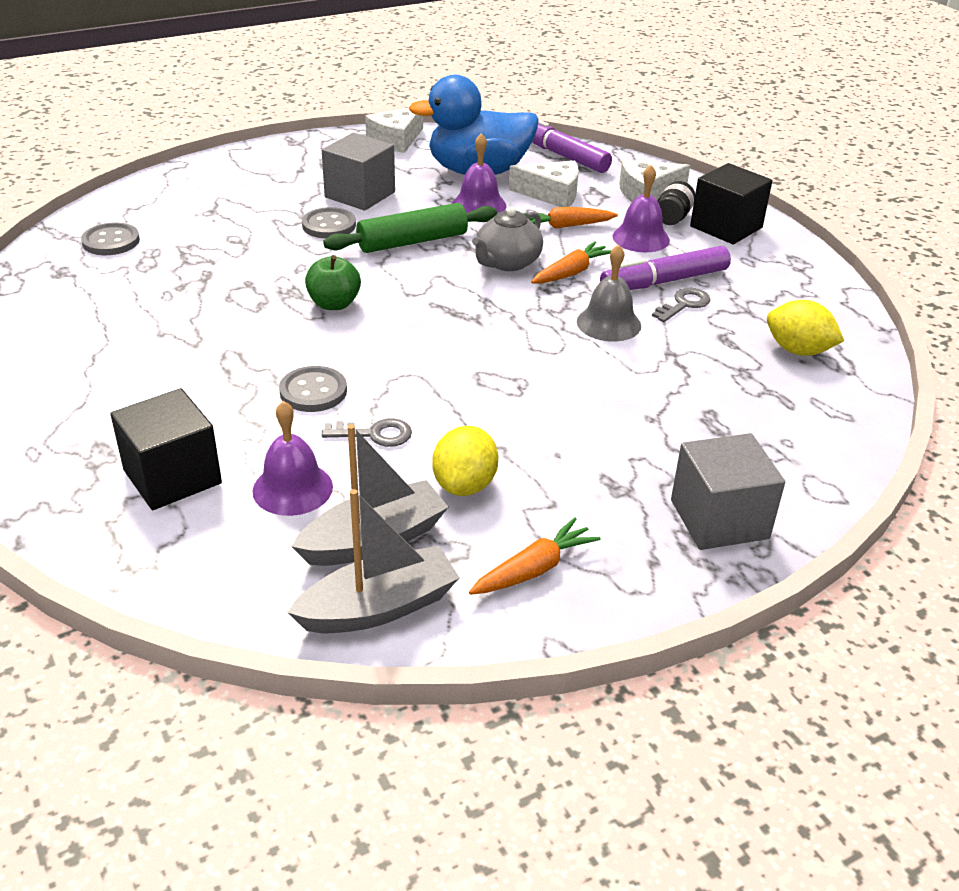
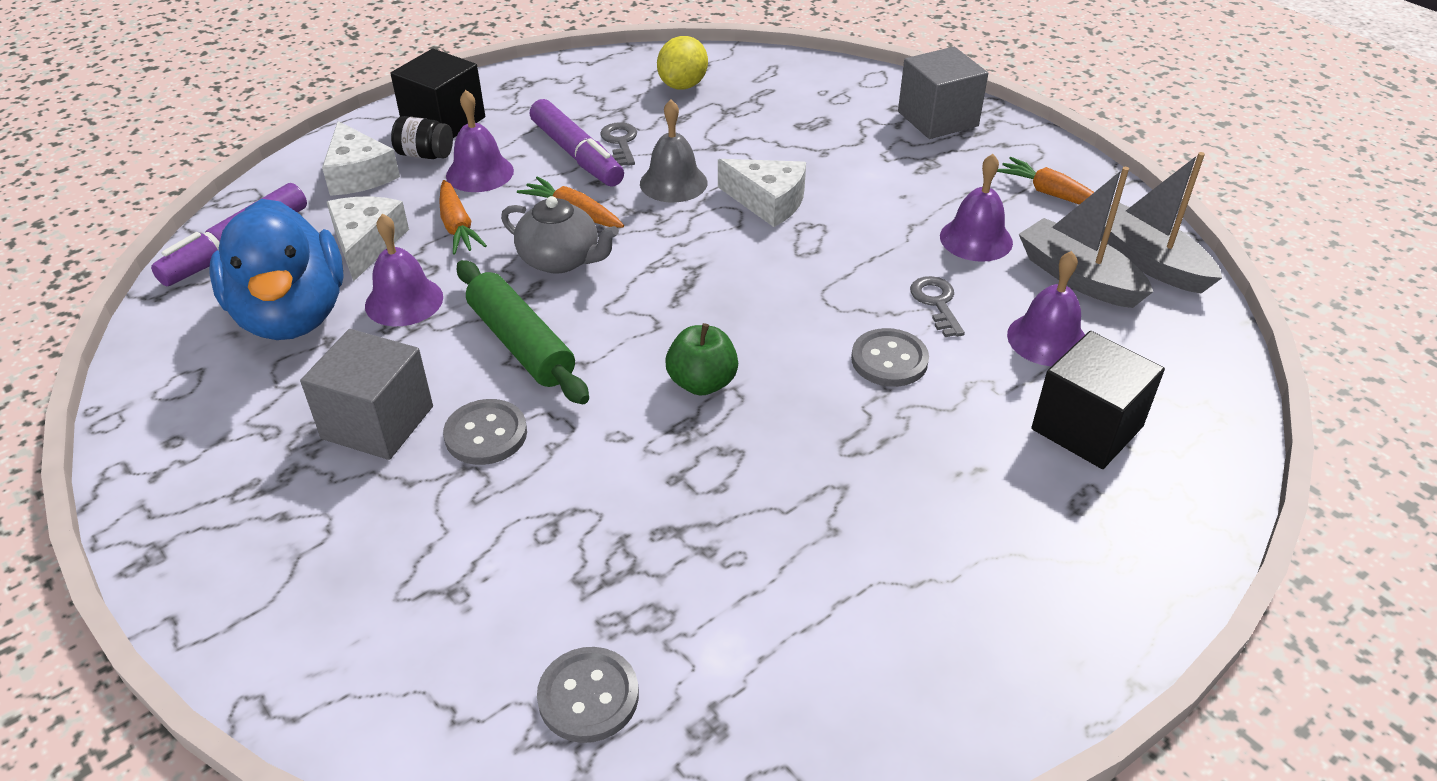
camera: 100 degrees left, 5 degrees up
white cheese [365,108,423,153] -> white cheese moved to [718,159,806,227]
yellow lemon [432,426,498,496] -> purple bell [940,154,1013,262]
grey key [652,288,710,322] -> grey key turned 45 degrees clockwise [600,122,637,166]

